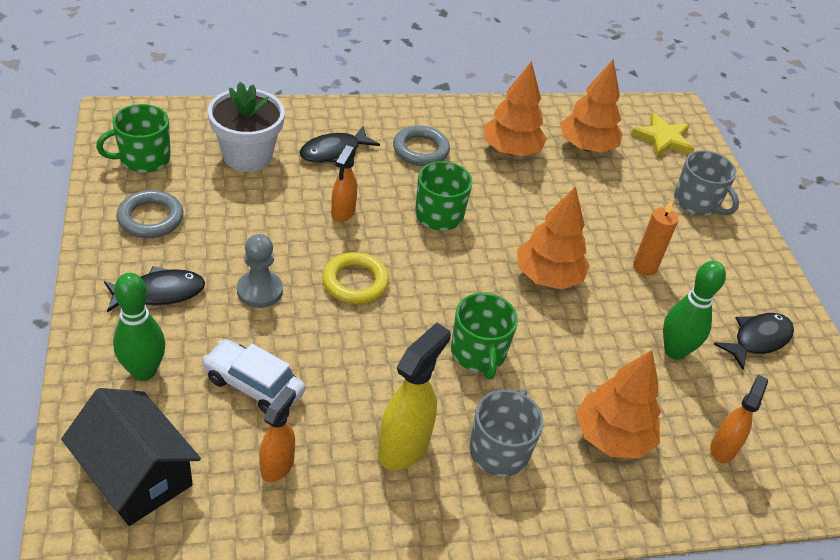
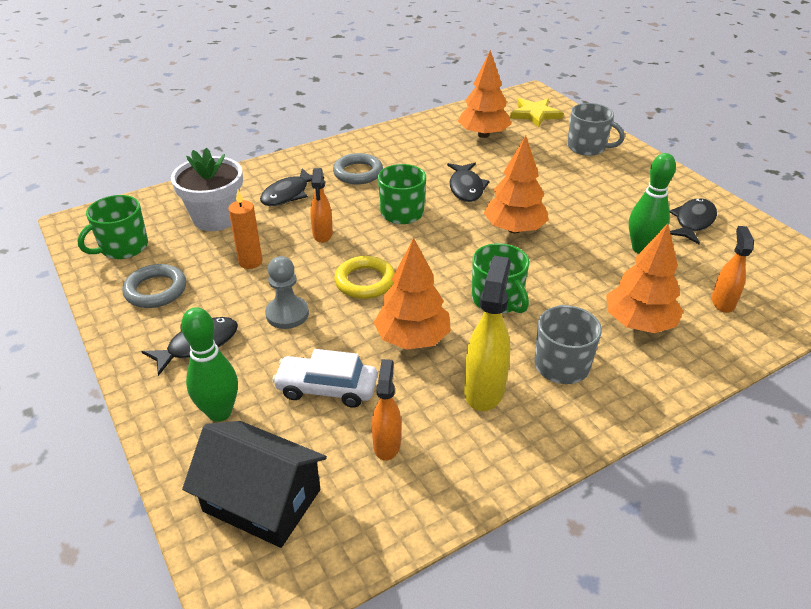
camera: 15 degrees left, 5 degrees down
orange tree [483,61,547,157] -> orange tree moved to [374,238,451,350]
orange candle [633,201,678,276] -> orange candle moved to [228,190,262,269]
none -> black fish [447,163,490,202]

